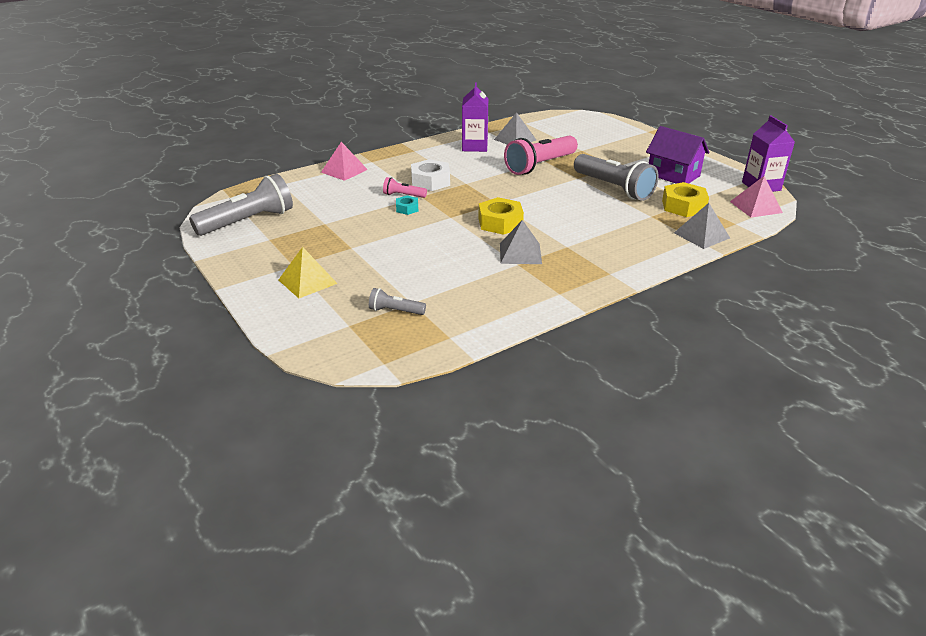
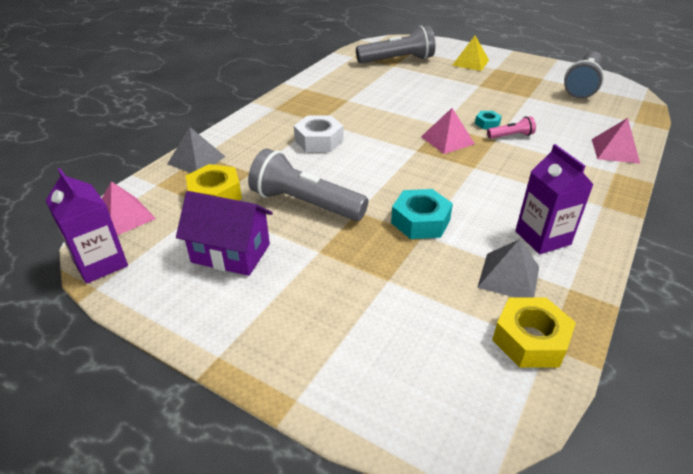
camera: 155 degrees right, 5 degrees up
grey flashlight [369,288,426,315] -> grey flashlight [356,26,435,63], size x2.13
white nut [411,159,450,191] -> white nut moved to [294,116,343,152]
yellow nut [479,197,524,235] -> yellow nut moved to [492,298,576,368]
grey pyramid [500,220,542,264] -> none
pink flashlight [504,136,578,175] -> turquoise nut [391,189,453,239]
none -> pink pyramid [421,108,475,154]

